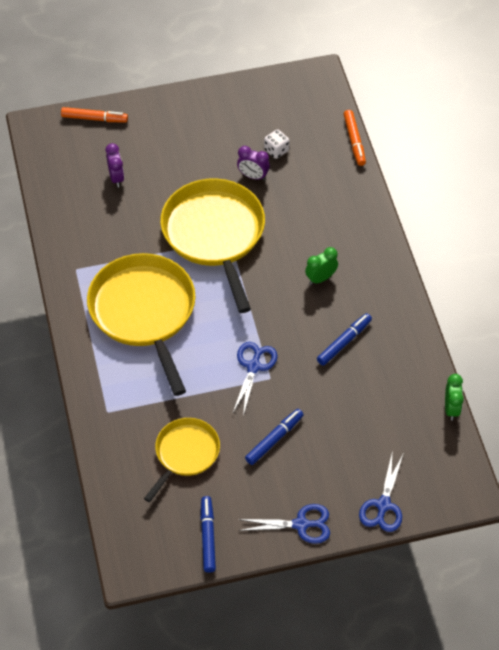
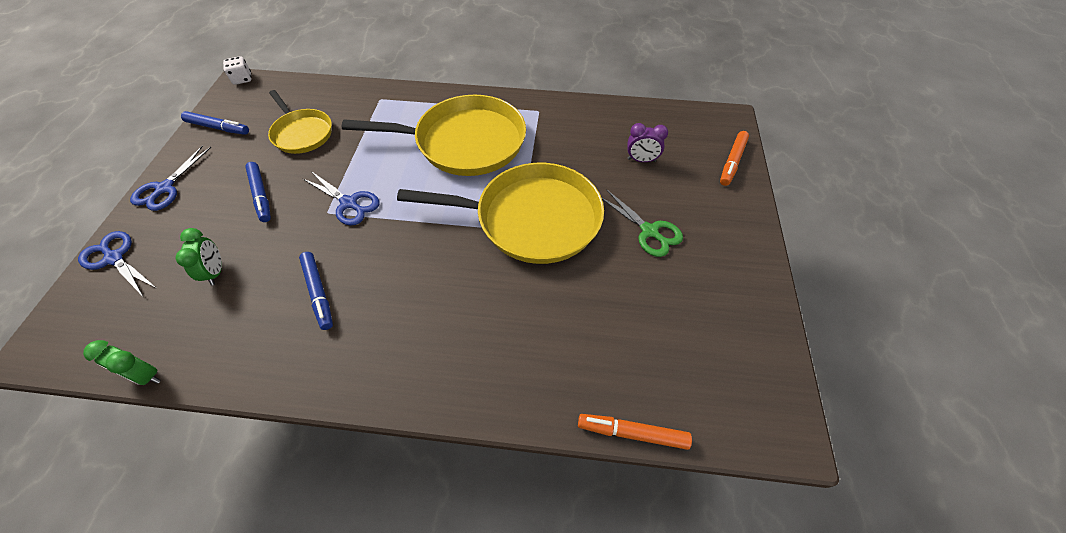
camera: 110 degrees right, 0 degrees up
purple clock [237,146,270,180] -> none
white dice [264,129,289,159] -> white dice moved to [223,56,251,85]
green clock [305,247,338,285] -> green clock moved to [176,228,222,286]
none -> green scissors [601,189,683,257]

